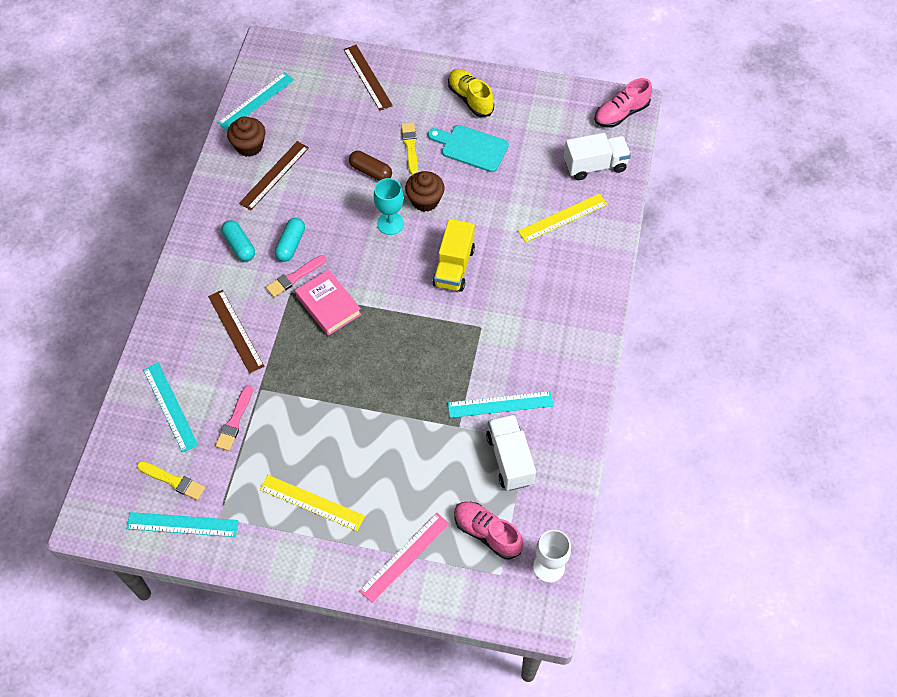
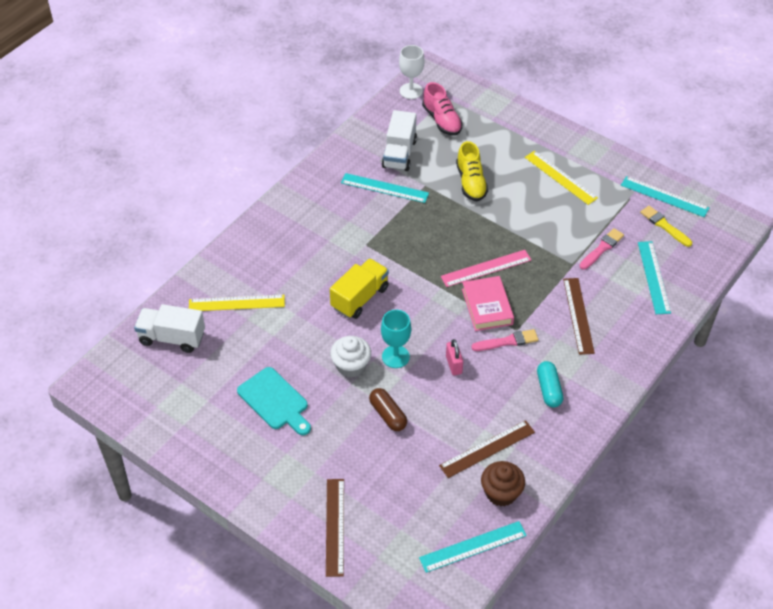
camera: 155 degrees left, 10 degrees down
turquoise capsule [275,218,305,262] -> none
pink ruler [359,513,450,603] -> pink ruler moved to [441,250,531,287]
yellow brush [401,122,418,175] -> none
brown cupcake [405,171,445,212] -> white cupcake [330,336,371,378]
yellow shoe [448,69,494,117] -> yellow shoe moved to [456,141,488,201]
pink shoe [594,78,652,128] -> none
none -> pink padlock [446,339,463,376]

